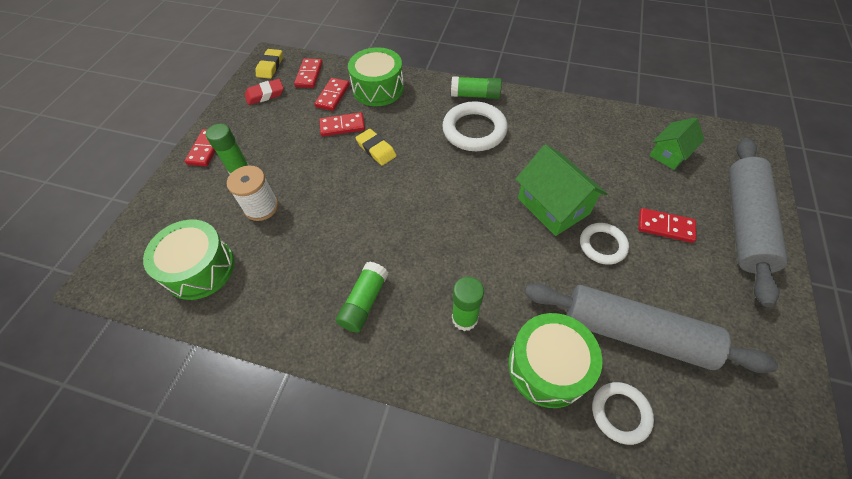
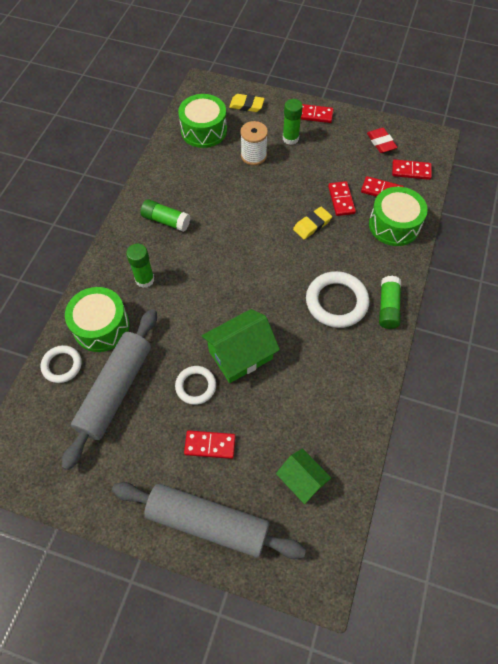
camera: 90 degrees right, 5 degrees up
yellow eraser [256,49,283,79] -> yellow eraser moved to [229,94,265,112]
red domino [638,208,696,243] -> red domino turned 75 degrees clockwise [184,430,236,459]

